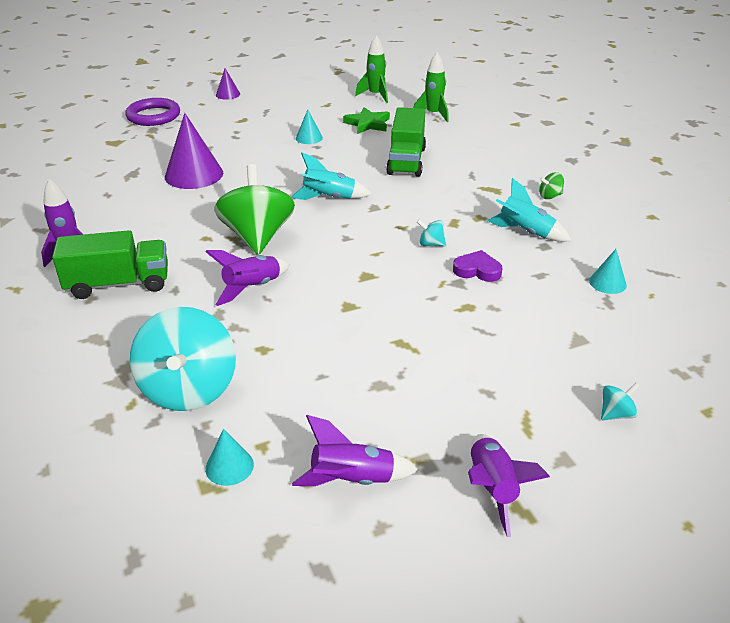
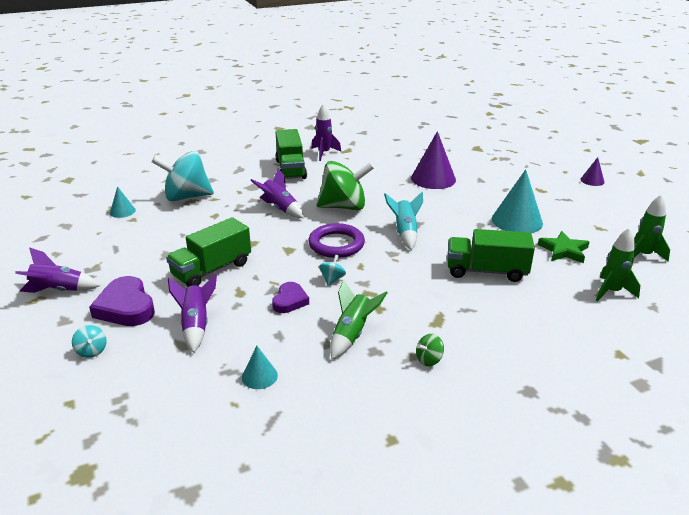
camera: 90 degrees right, 5 degrees down
purple ring [125,98,180,126] -> purple ring moved to [308,223,365,258]
purple rocket [292,415,418,486] -> purple rocket moved to [168,274,217,353]
turquoise cone [296,109,323,144] -> turquoise cone [492,169,543,233], size x1.96
turquoise rocket [487,178,571,242] -> green rocket [330,279,387,359]
green spinning top [539,172,564,199] -> green spinning top turned 105 degrees counterclockwise [416,334,444,366]
none -> purple heart [89,276,155,326]
none -> green truck [166,217,251,287]

